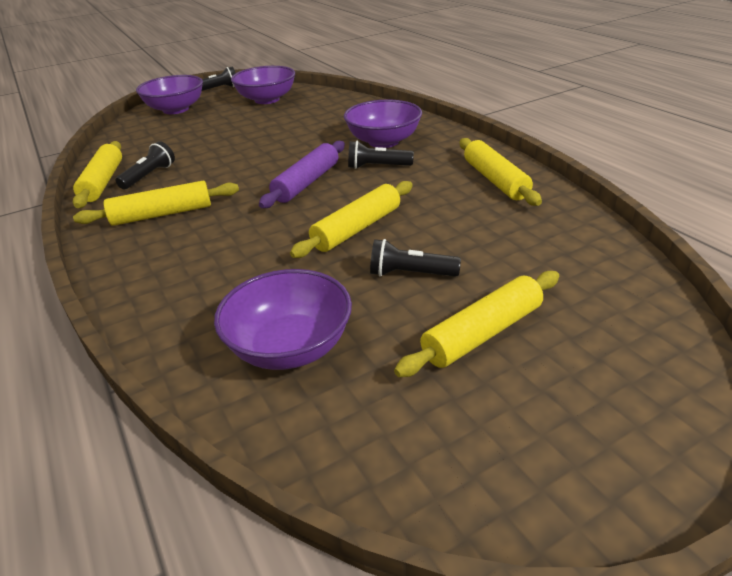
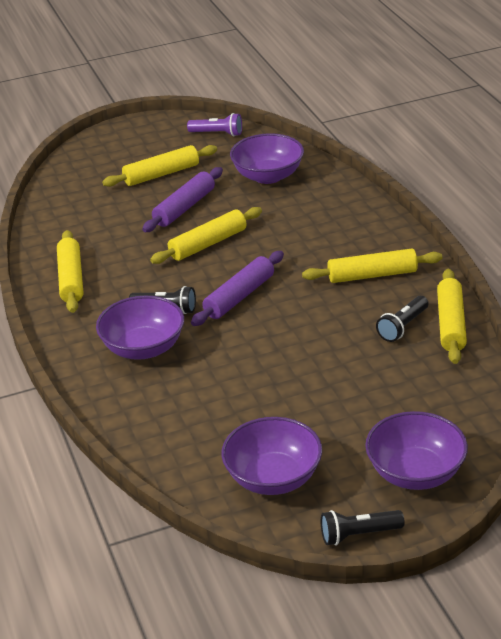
camera: 170 degrees left, 0 degrees up
black flashlight [370,239,461,277] -> purple rolling pin [142,167,223,232]
none -> purple flashlight [187,113,242,136]

